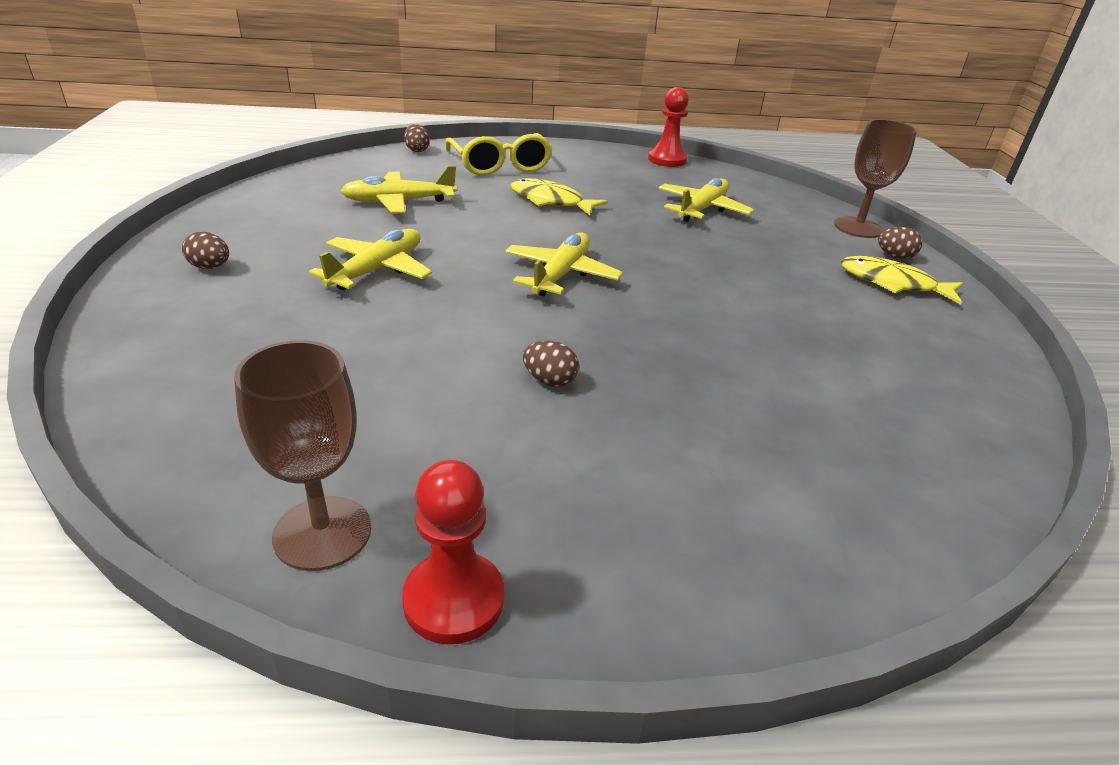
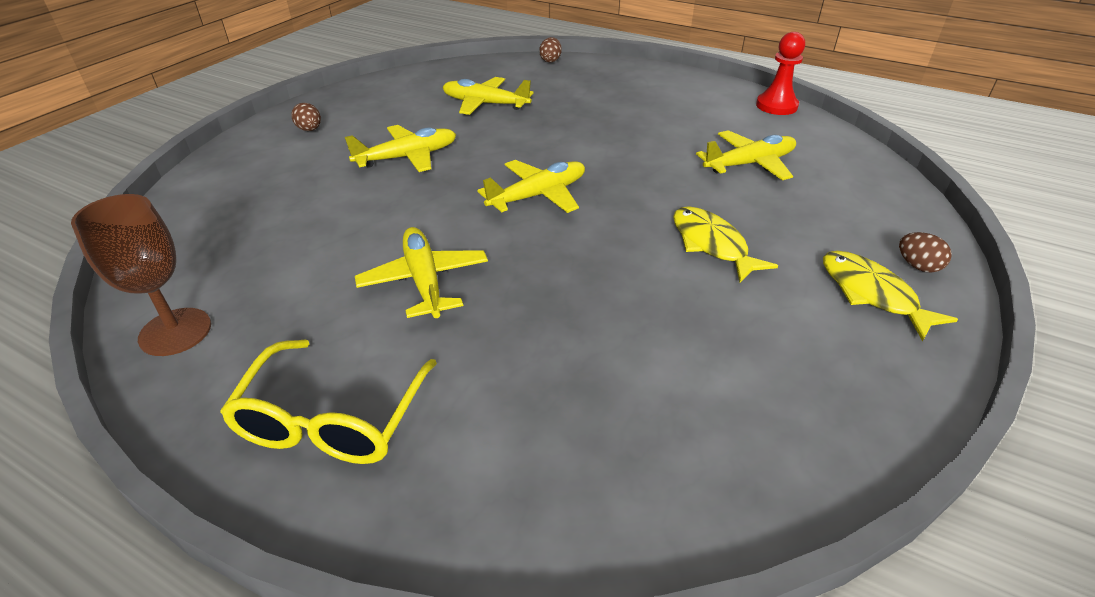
camera: 35 degrees right, 5 degrees up
red pawn [402,460,504,644] -> none
yellow glasses [445,133,552,175] -> yellow glasses moved to [220,340,437,464]
yellow fish [511,178,608,215] -> yellow fish moved to [673,206,778,282]
brown egg [523,341,579,387] -> yellow plane [355,227,488,318]
brown goblet [834,119,917,238] -> none

